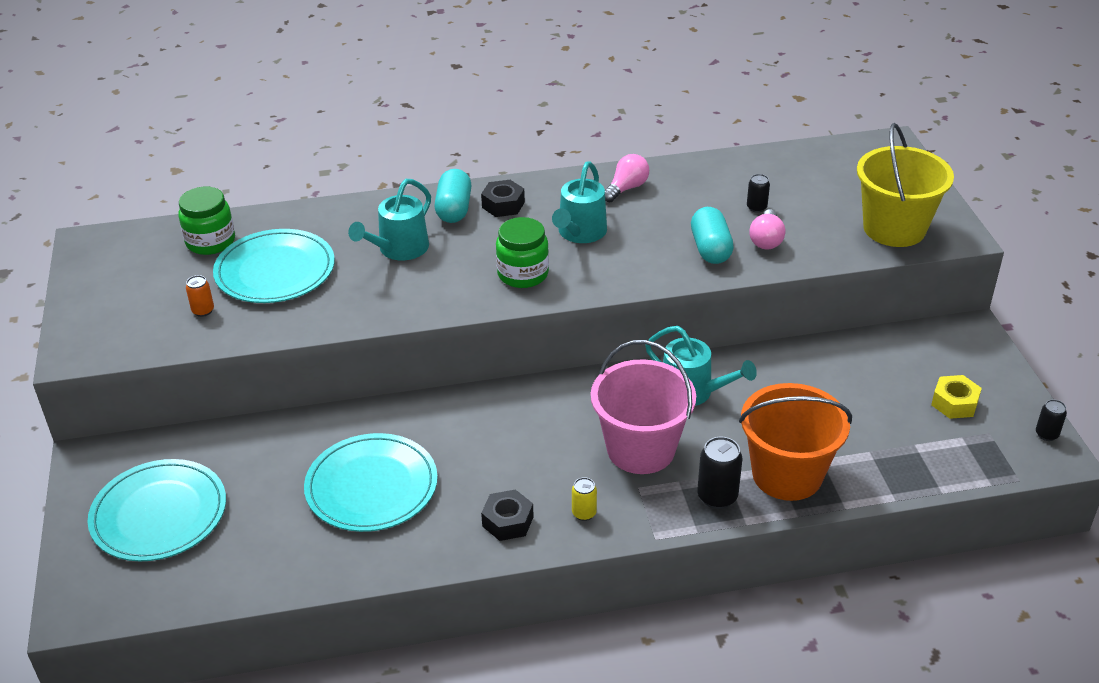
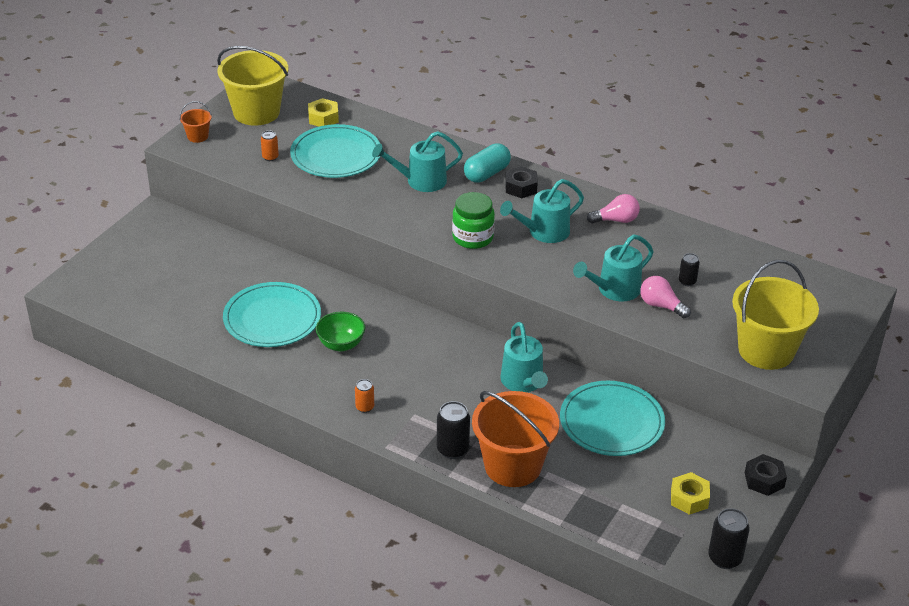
camera: 40 degrees right, 0 degrees up
turquoise plate [88,459,226,561] -> turquoise plate moved to [560,381,665,456]
green jar [178,187,235,255] -> yellow nut [308,98,339,126]
black nut [481,489,534,541] -> black nut moved to [745,454,787,496]
yellow can [572,477,597,521] -> orange can [355,379,374,413]
pink bucket [591,340,696,474] -> none
turquoise capsule [691,207,734,264] -> turquoise watering can [573,235,654,301]
pink light bulb [749,209,785,249] -> pink light bulb turned 75 degrees clockwise [640,276,691,318]
black can [1036,399,1067,441] -> black can [708,508,750,569], size x1.67
none -> orange bucket [180,101,212,143]
none -> yellow bucket [217,46,288,126]
none -> green bowl [316,312,365,351]

